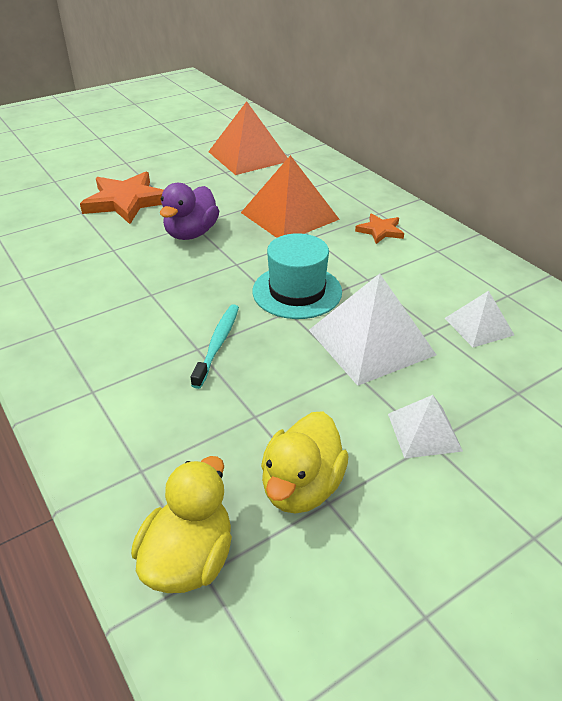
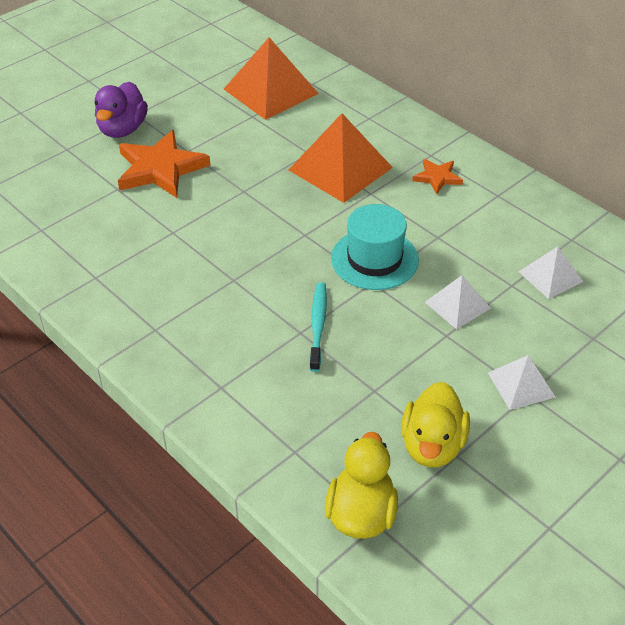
camera: 10 degrees left, 5 degrees up
purple duck [160,183,219,240] -> purple duck moved to [95,82,148,138]
white pyramid [309,274,436,386] -> white pyramid [425,275,491,329], size x0.55

